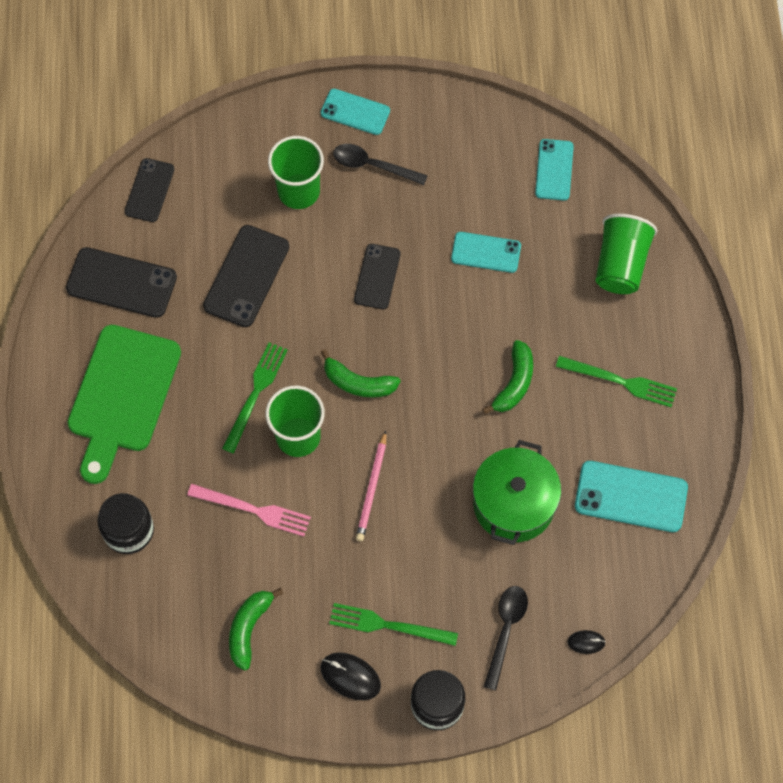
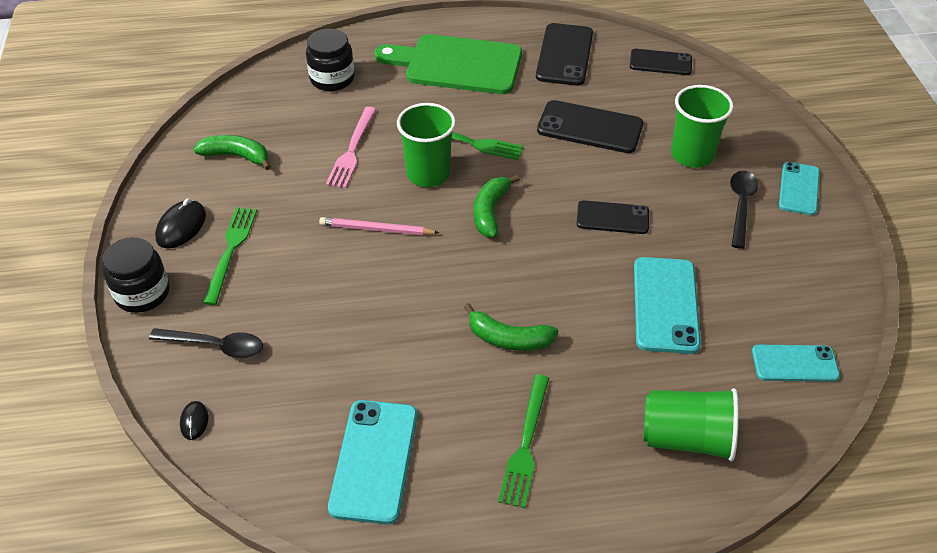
camera: 85 degrees right, 20 degrees down
turquoise phone [451,232,521,273] -> turquoise phone [634,257,701,354], size x1.53
green pot [473,440,561,545] -> none

